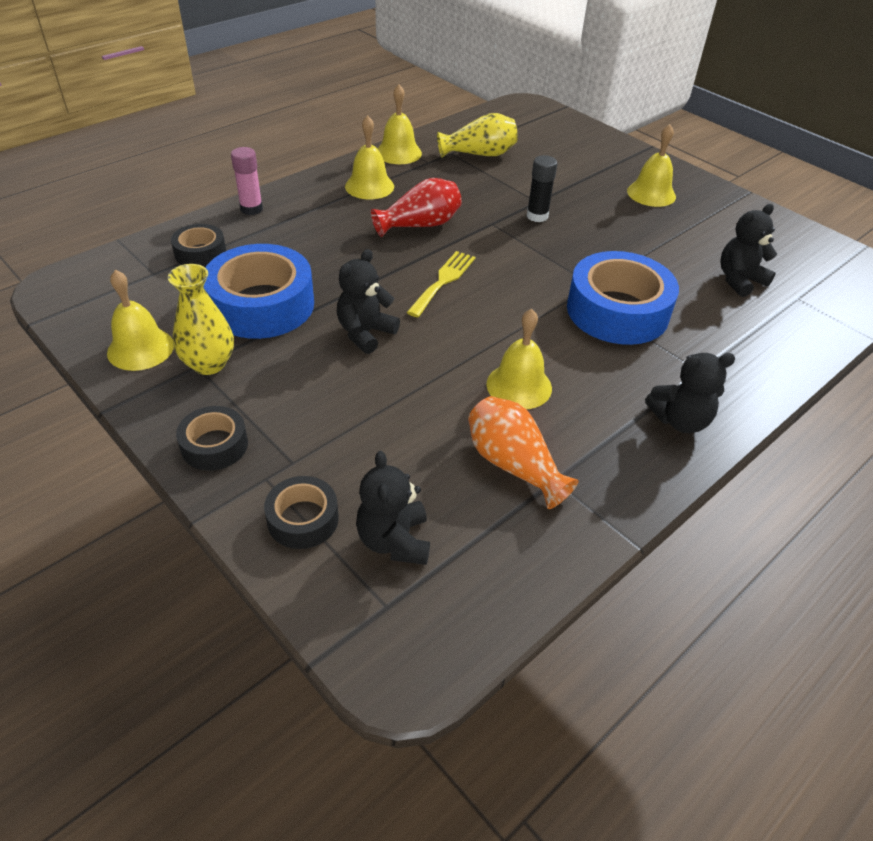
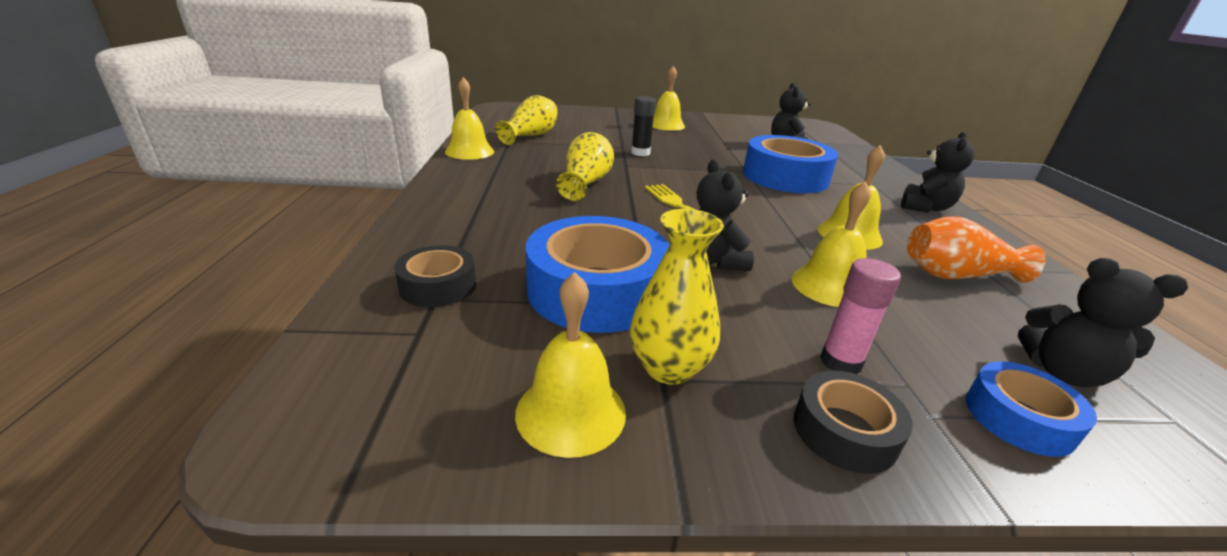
camera: 50 degrees left, 15 degrees down
pink glue stick [231,147,263,215] -> pink glue stick moved to [820,258,901,374]
black tape [264,476,339,549] -> blue tape [966,361,1097,457]
yellow bell [345,115,394,199] -> yellow bell moved to [791,182,871,307]
red vase [371,178,462,237] -> yellow vase [556,132,614,201]

